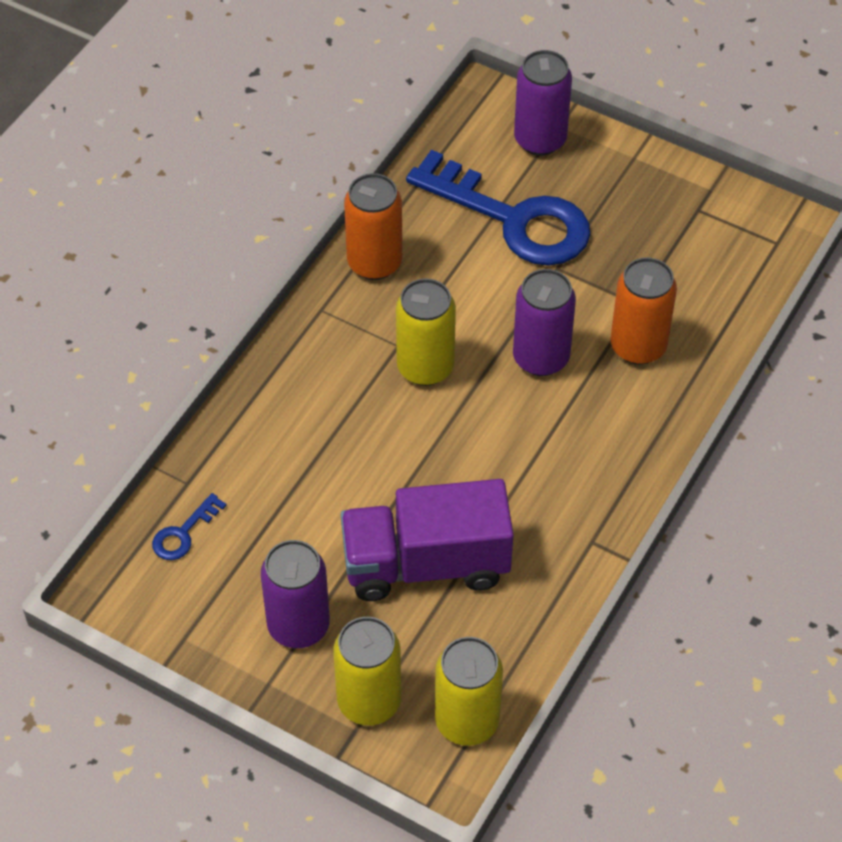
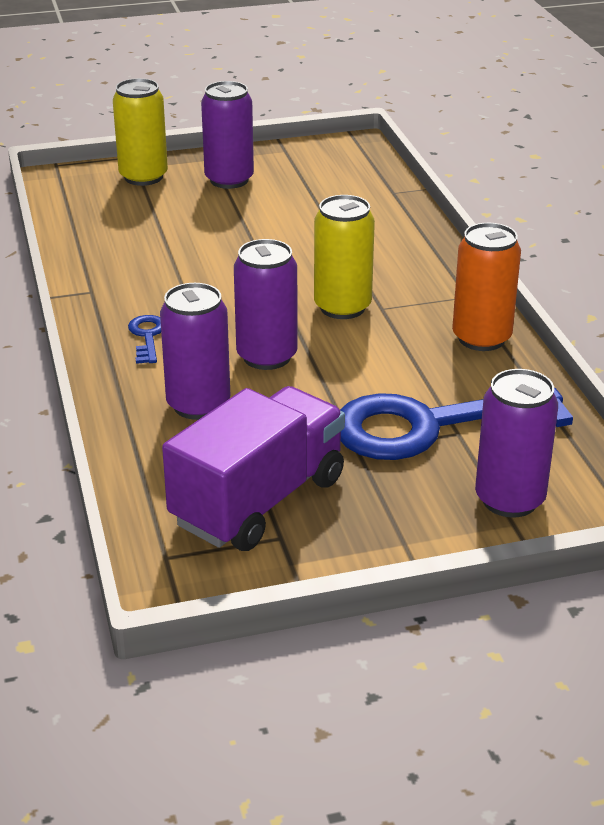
camera: 135 degrees right, 20 degrees down
blue key [152,493,227,560] -> blue key moved to [128,315,161,364]
purple truck [341,479,514,601] -> purple truck moved to [162,386,345,551]
yellow can [435,637,503,746] -> none
orange can [611,258,677,365] -> purple can [160,283,230,420]

